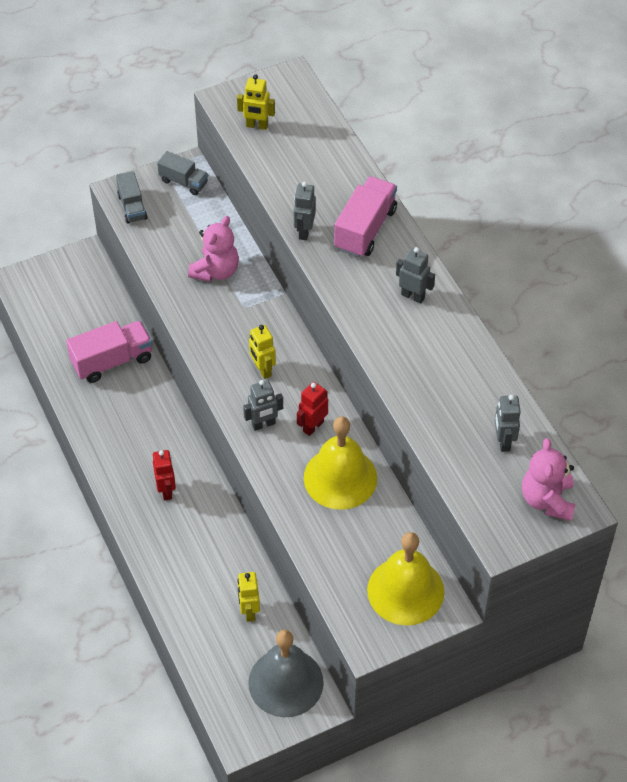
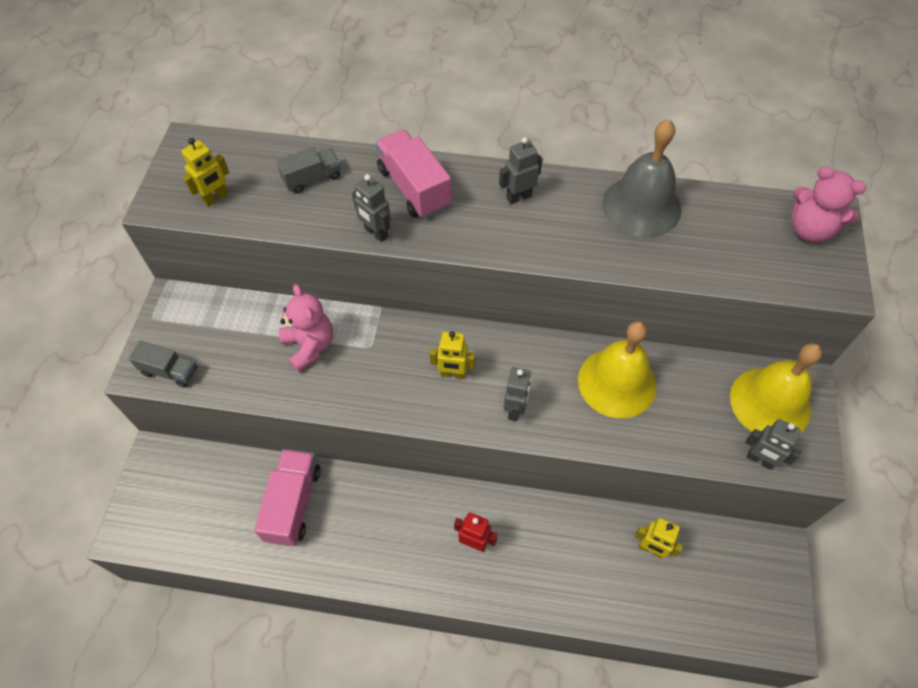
camera: 55 degrees left, 5 degrees up
grey truck [157,151,208,195] -> grey truck moved to [276,147,340,193]
grey bell [248,630,324,717] -> grey bell moved to [602,119,681,238]
red robot [297,382,328,436] -> none
grey robot [495,395,521,452] -> grey robot moved to [745,419,801,470]

